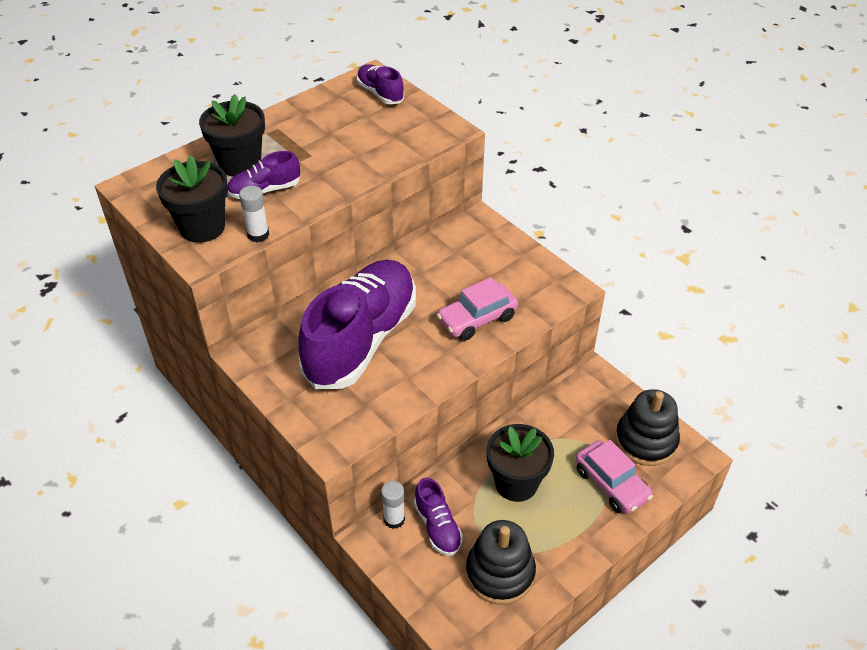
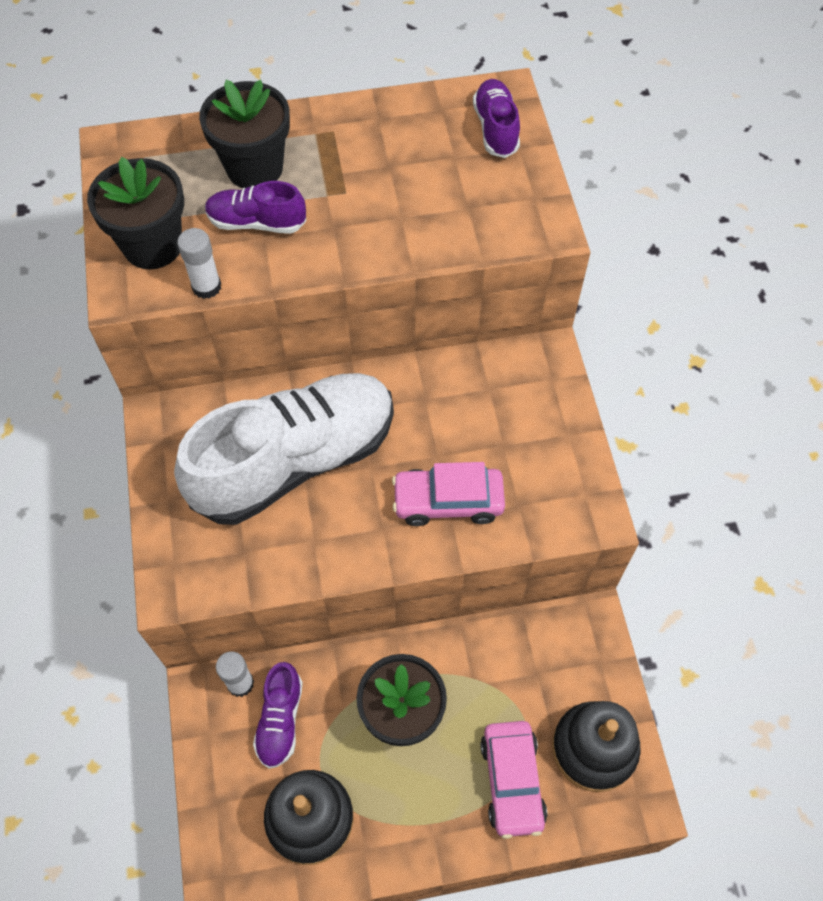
camera: 30 degrees right, 15 degrees up
purple shoe [298,260,416,389] -> white shoe [174,373,394,525]

